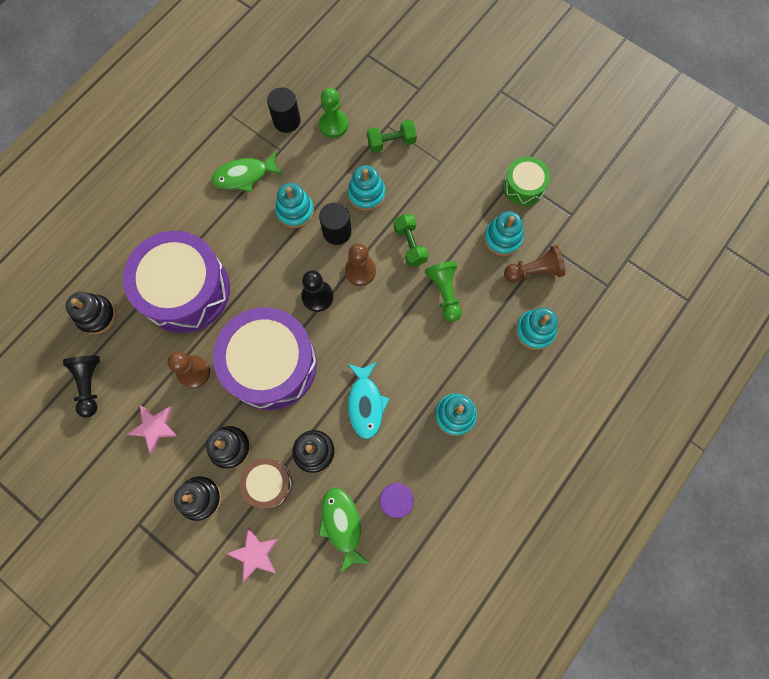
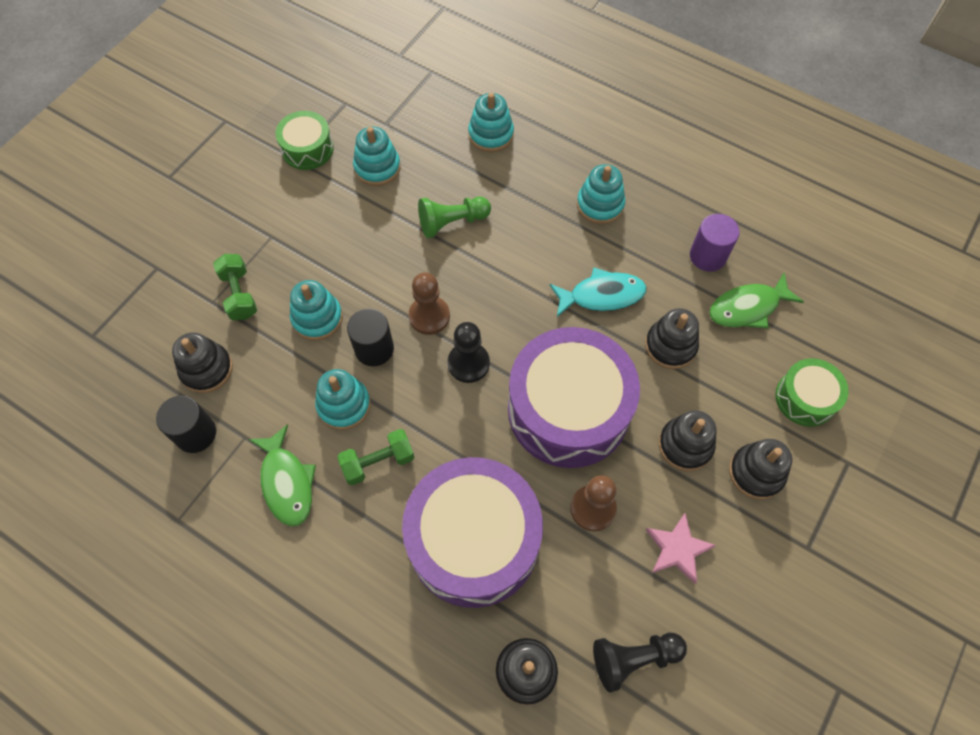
camera: 95 degrees left, 10 degrees down
pink star [227,527,278,582] -> green drum [775,358,849,427]
brown drum [240,458,293,508] -> none
green pawn [319,88,348,138] -> black stacking toy [172,332,233,393]
green dumbbell [394,214,429,267] -> green dumbbell moved to [337,429,414,485]
brown pawn [504,245,565,282] -> none

